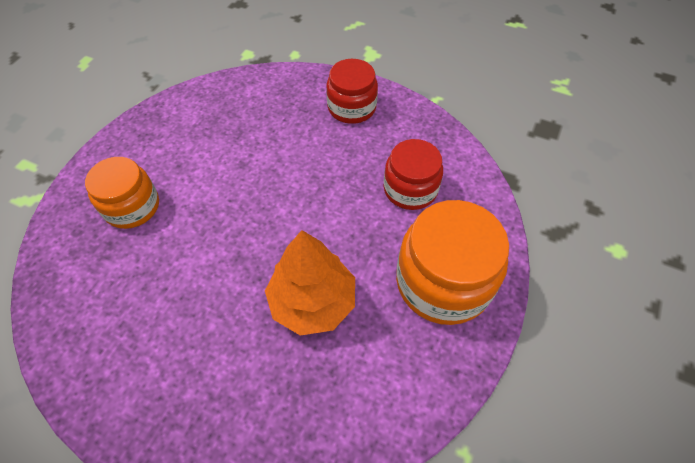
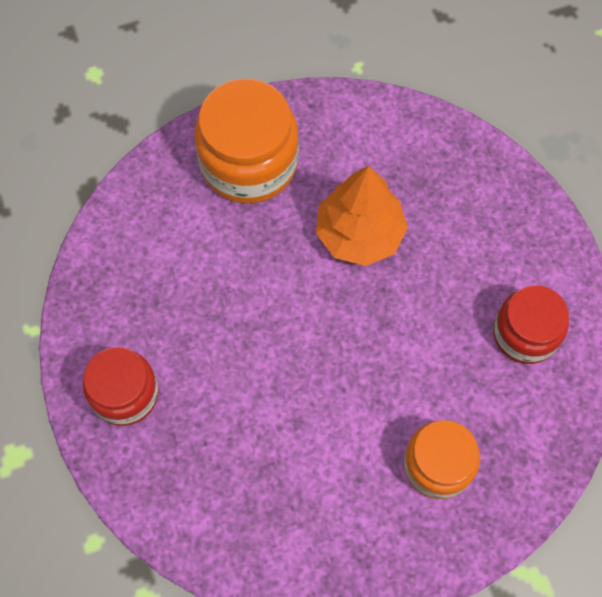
camera: 135 degrees left, 10 degrees up
red jar [384,139,443,210] -> red jar moved to [493,285,569,364]

